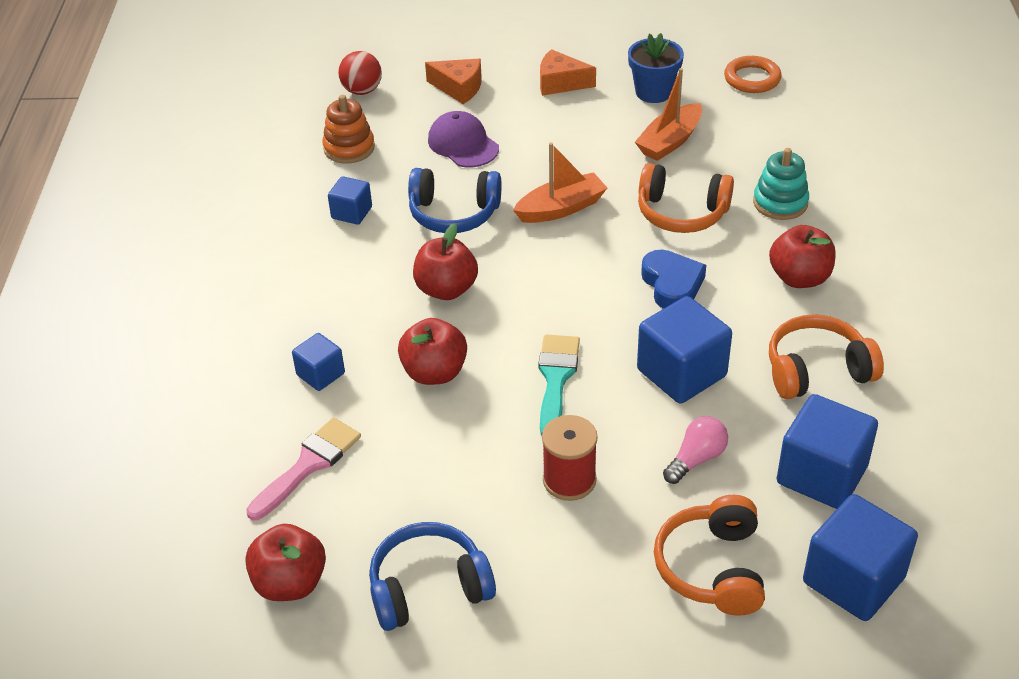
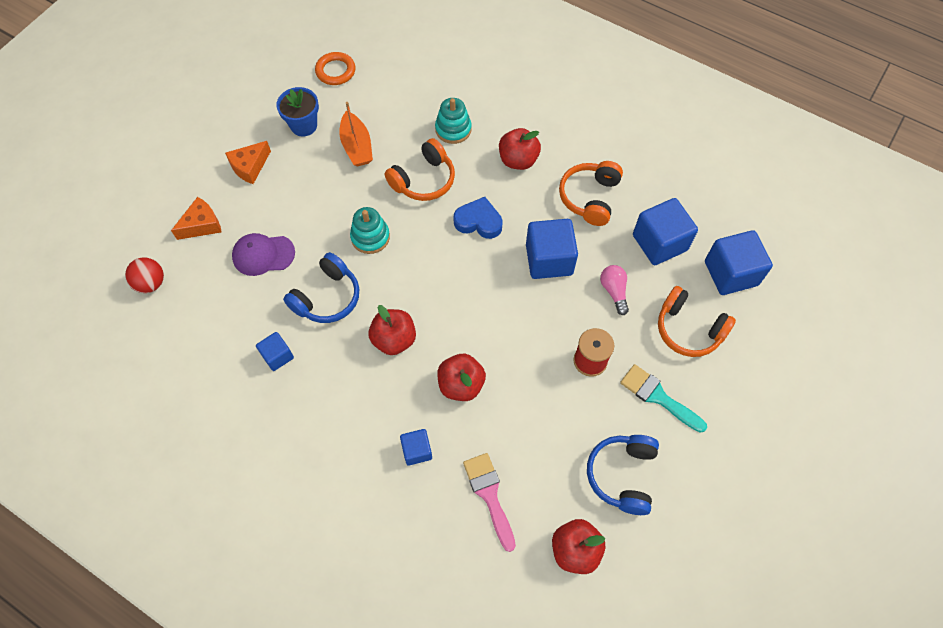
camera: 60 degrees left, 20 degrees up
orange stacking toy [323,95,375,164] -> none
orange boat [513,142,607,223] -> turquoise stacking toy [350,207,390,254]
turquoise brush [538,335,580,436] -> turquoise brush moved to [620,364,707,433]

